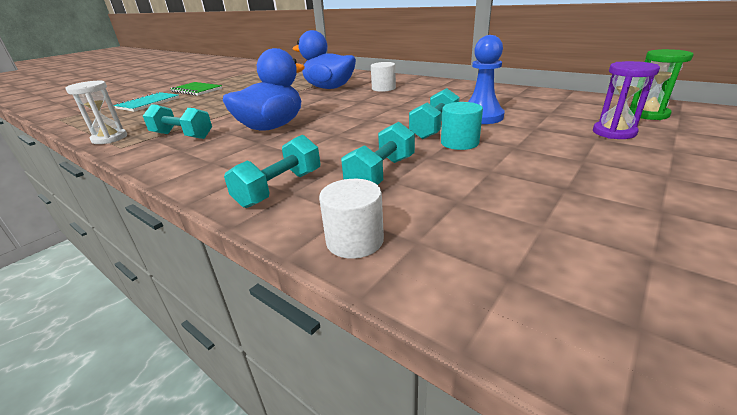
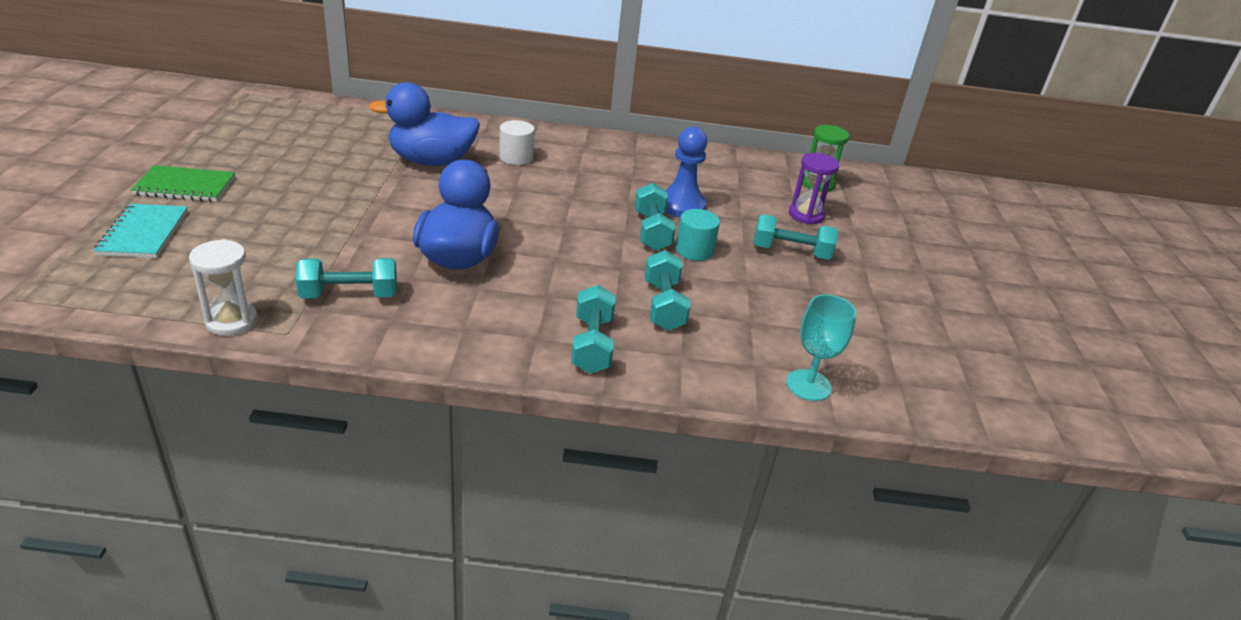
camera: 40 degrees left, 5 degrees up
white cylinder [319,179,384,259] -> none
none -> turquoise dumbbell [753,214,838,260]
none -> turquoise goblet [786,294,857,401]

